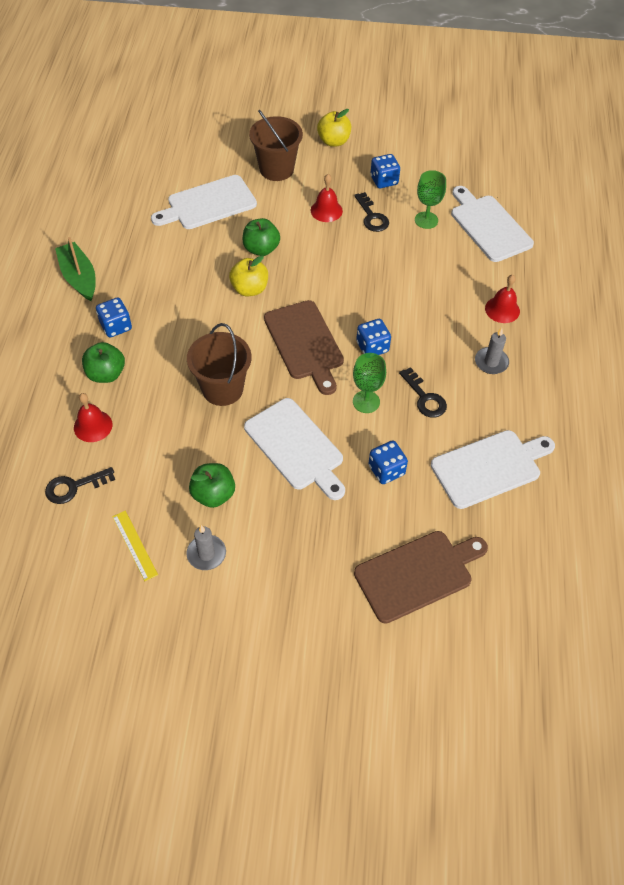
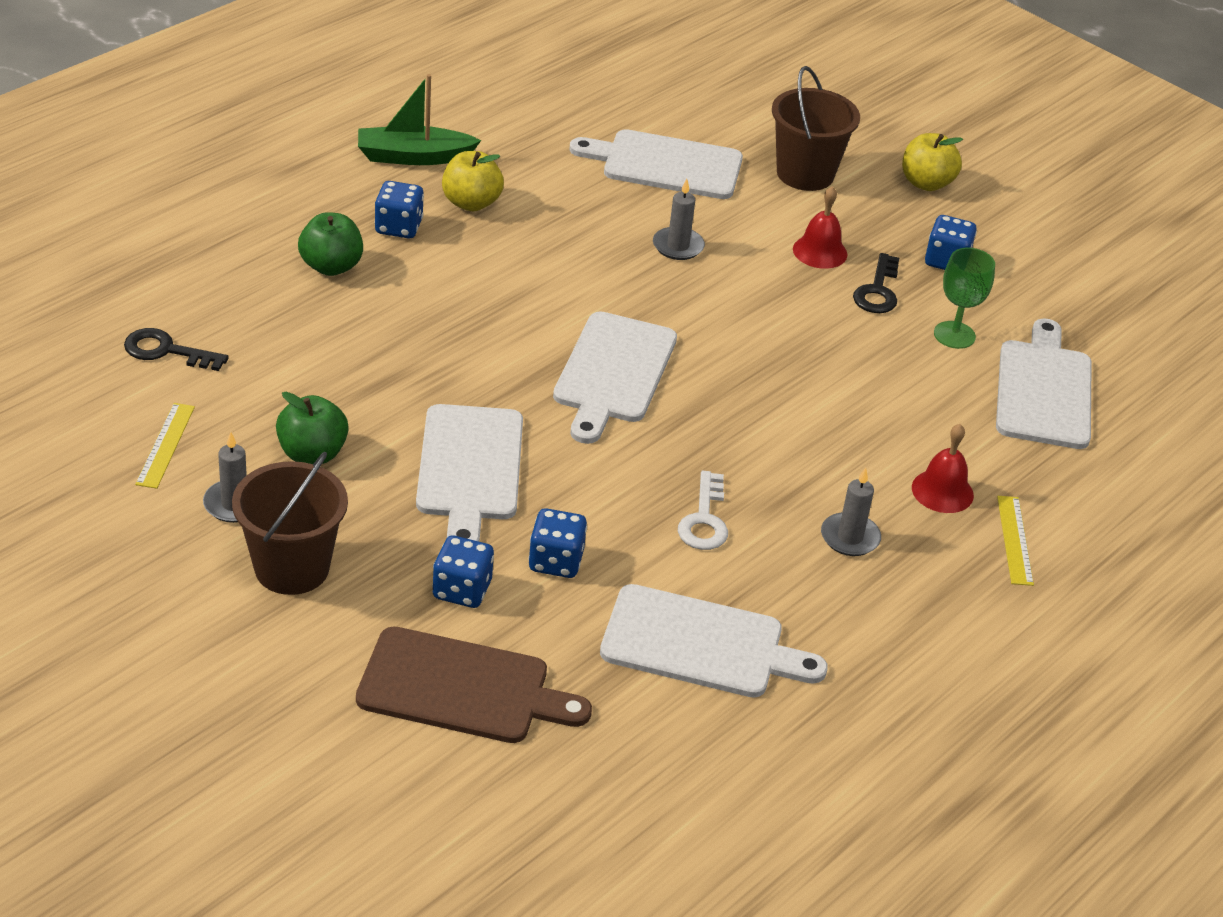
camera: 35 degrees right, 15 degrees down
green boat [55,237,96,301] -> green boat turned 105 degrees counterclockwise [358,74,481,165]
red bell [74,393,113,442] -> none
brown bucket [187,323,251,406] -> brown bucket moved to [232,452,348,595]
yellow apple [229,255,268,296] -> yellow apple moved to [442,151,504,211]
green apple [242,218,280,256] -> grey candle [653,179,705,260]
brown cutting board [264,300,344,395] -> white cutting board [553,311,677,444]
green goblet [353,353,386,413] -> none
blue dice [356,319,391,355] -> blue dice moved to [432,535,494,608]
black key [399,367,447,418] -> white key [678,471,728,550]
none -> yellow ruler [997,496,1034,586]

